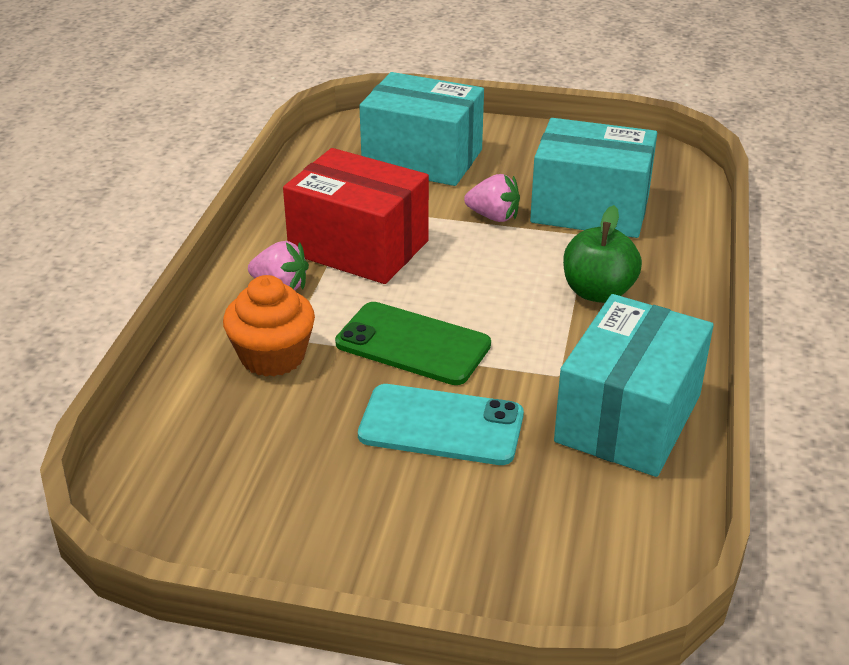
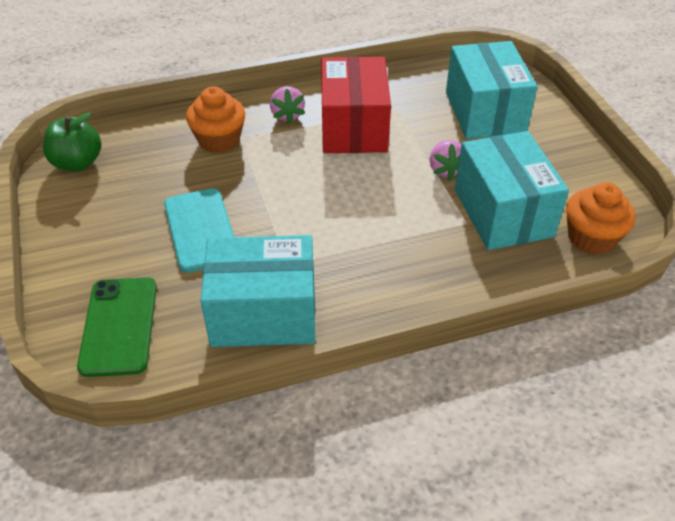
camera: 60 degrees right, 10 degrees up
green phone [335,302,491,385] -> green phone moved to [77,277,157,377]
green apple [563,205,642,303] -> green apple moved to [43,113,101,171]
none -> orange cupcake [566,182,635,255]

